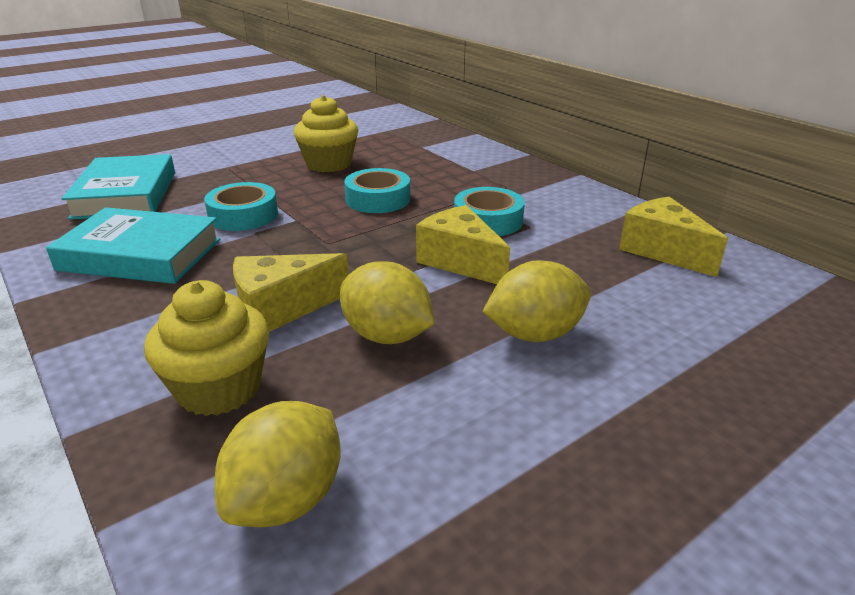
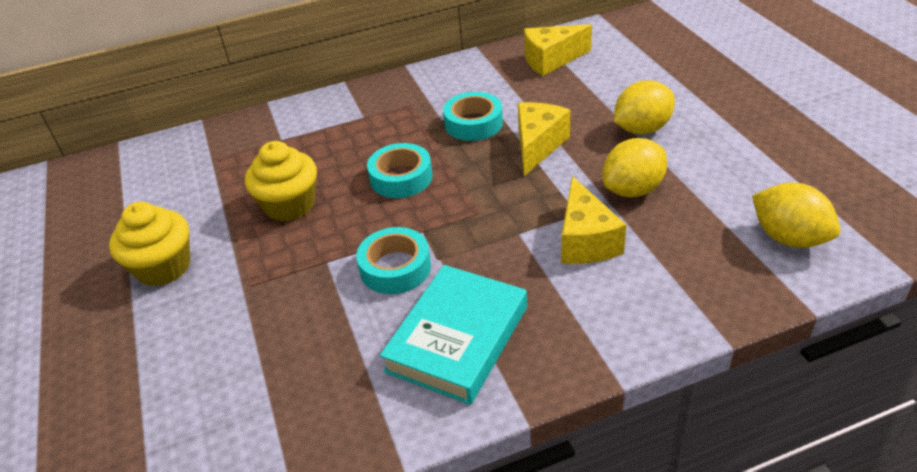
camera: 70 degrees left, 10 degrees up
turquoise book [61,154,175,220] -> none
yellow cupcake [144,280,269,416] -> yellow cupcake moved to [109,202,190,287]
yellow cheese [416,205,510,284] -> yellow cheese turned 135 degrees clockwise [518,102,571,176]
yellow lemon [482,260,591,342] -> yellow lemon turned 60 degrees clockwise [614,80,675,134]

